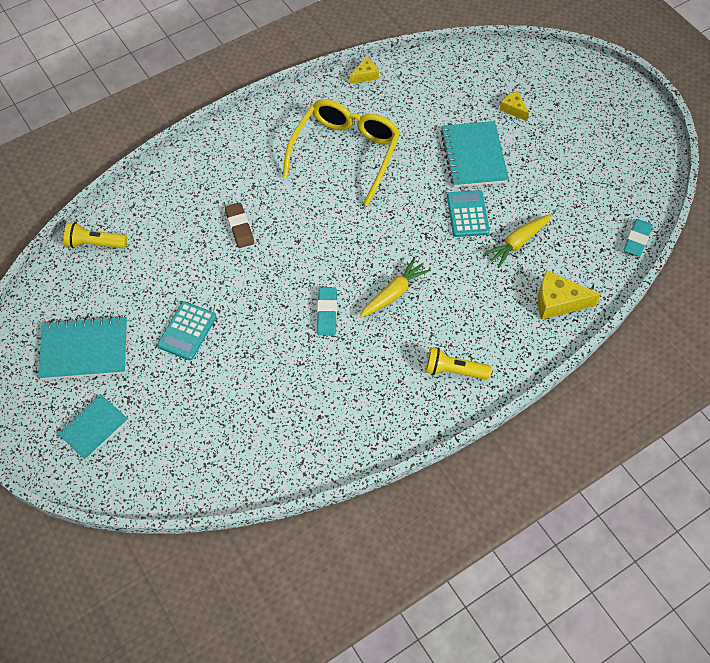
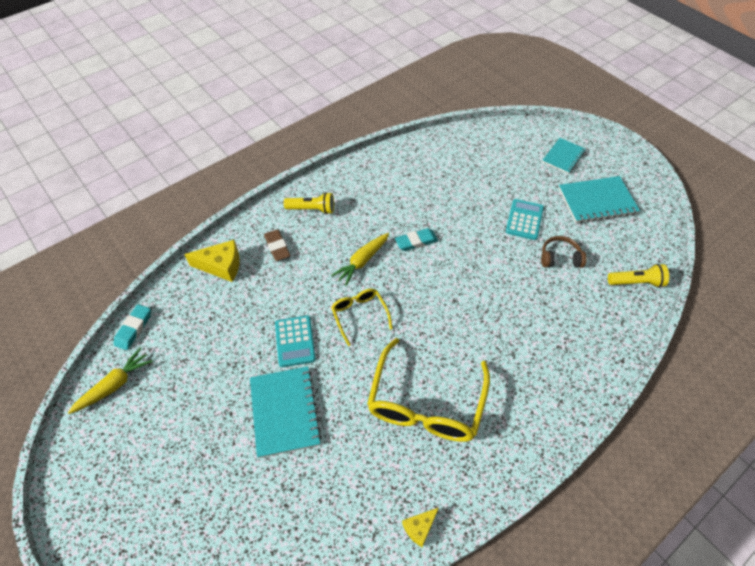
camera: 175 degrees right, 5 degrees down
brown eraser [225,203,254,248] -> brown eraser moved to [264,229,290,261]
turquoise eraser [317,287,337,335] -> turquoise eraser turned 75 degrees clockwise [395,228,438,251]
yellow carrot [483,214,552,268] -> yellow carrot moved to [68,348,153,414]
yellow cheese [500,91,529,121] -> none
none -> yellow glasses [331,288,393,346]
none -> brown headphones [541,236,587,268]

